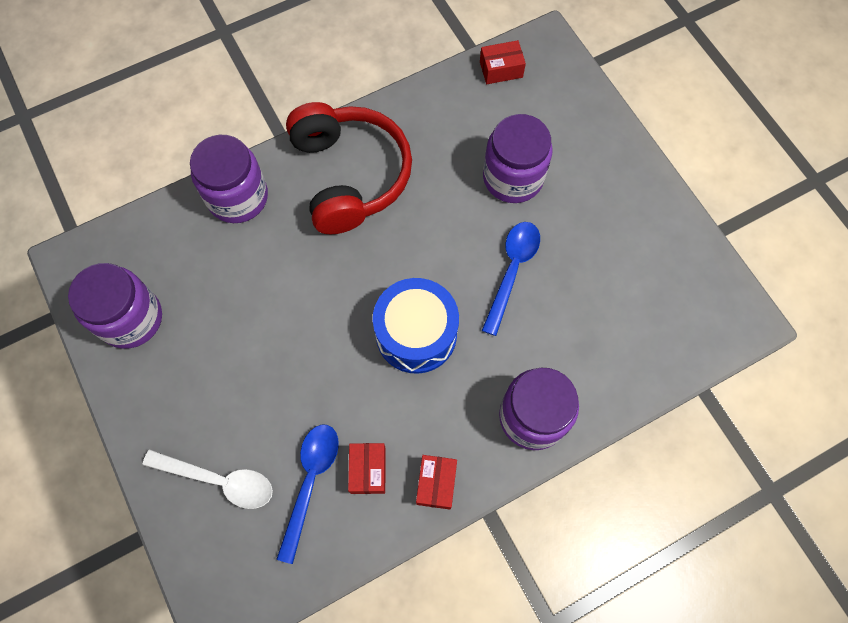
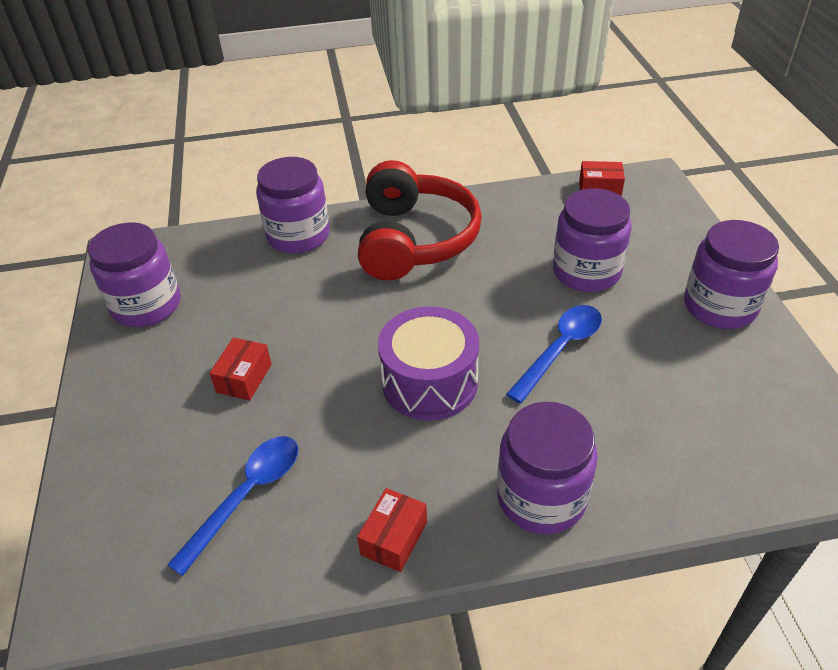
camera: 20 degrees right, 25 degrees down
white spoon [143,449,273,509] -> none
red box [348,443,386,494] -> red box moved to [209,337,272,401]
blue drum [373,278,459,374] -> purple drum [378,306,479,421]
none -> purple jar [684,220,779,329]

